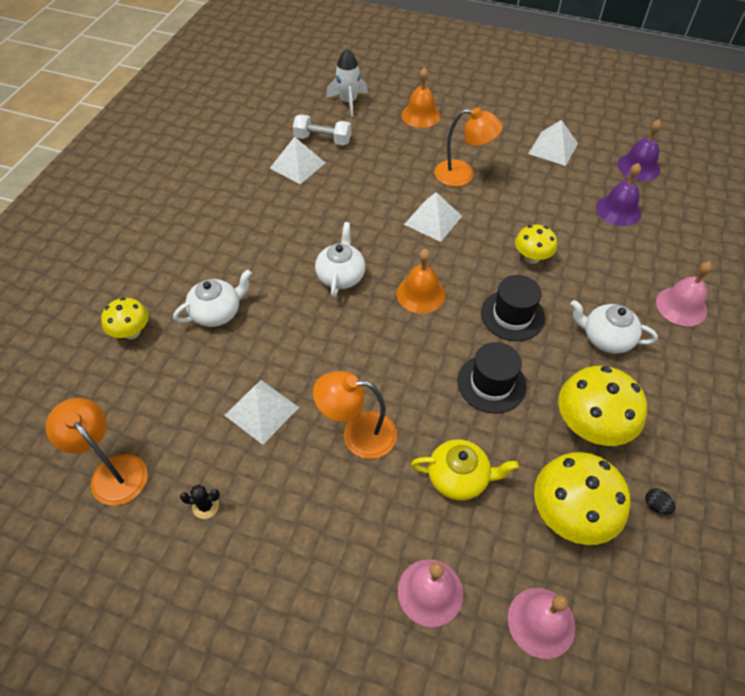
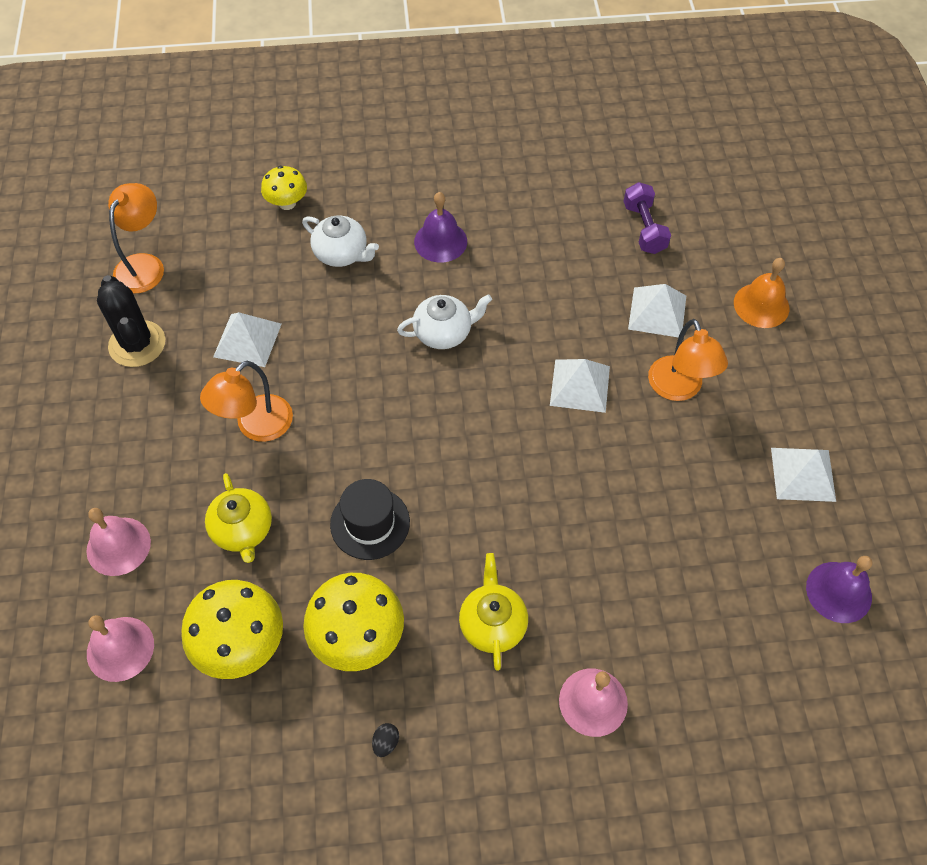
camera: 65 degrees right, 5 degrees up
black cactus [180,485,220,519] -> black cactus [97,275,165,367], size x2.30
white pyramid [270,137,326,184] -> white pyramid moved to [628,284,686,337]
white dumbbell [293,114,351,146] -> purple dumbbell [623,182,671,254]
orange lamp [313,371,397,459] -> orange lamp turned 120 degrees counterclockwise [200,361,293,442]
white rocket [326,49,368,117] -> none
orange bell [397,249,445,314] -> none
black hat [481,275,545,341] -> none
yellow mushroom [515,224,557,264] -> none
white teapot [571,300,658,354] -> yellow teapot [459,553,528,671]
purple bell [596,163,641,226] -> purple bell moved to [414,192,467,262]
black egg [645,488,675,515] -> black egg moved to [372,723,399,757]

